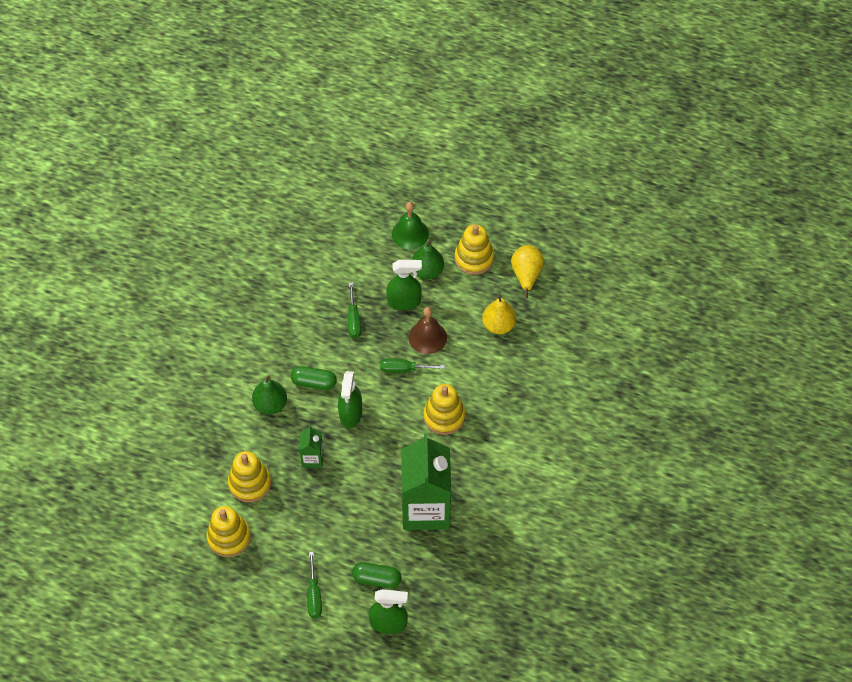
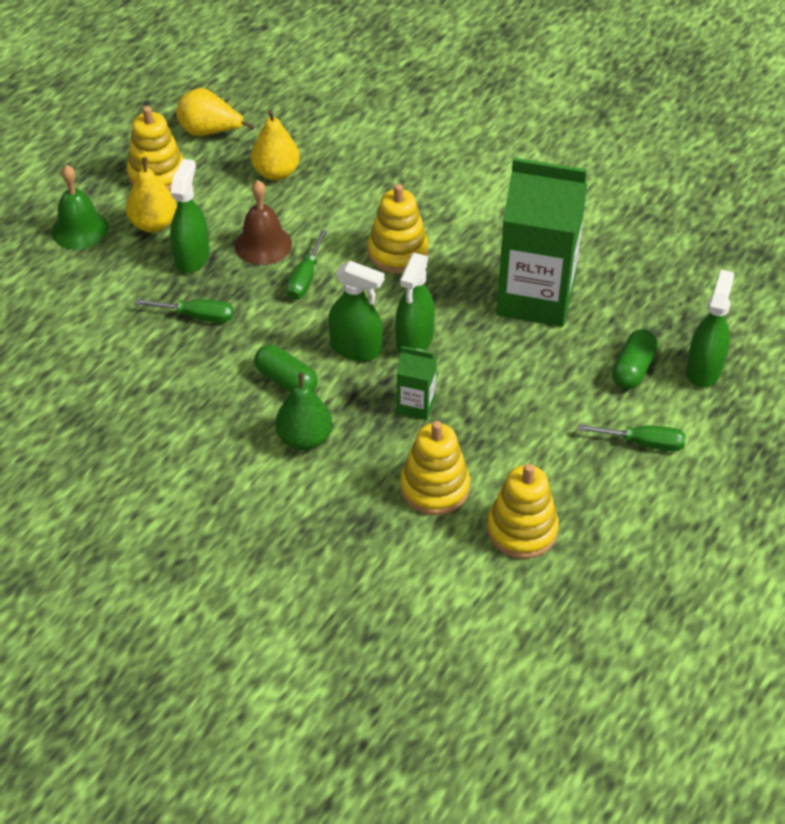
camera: 75 degrees left, 10 degrees down
green capsule [291,366,337,390] -> green capsule turned 75 degrees counterclockwise [254,345,318,393]
green pear [412,240,444,280] -> yellow pear [126,157,177,232]
none -> green spray bottle [395,253,435,354]

